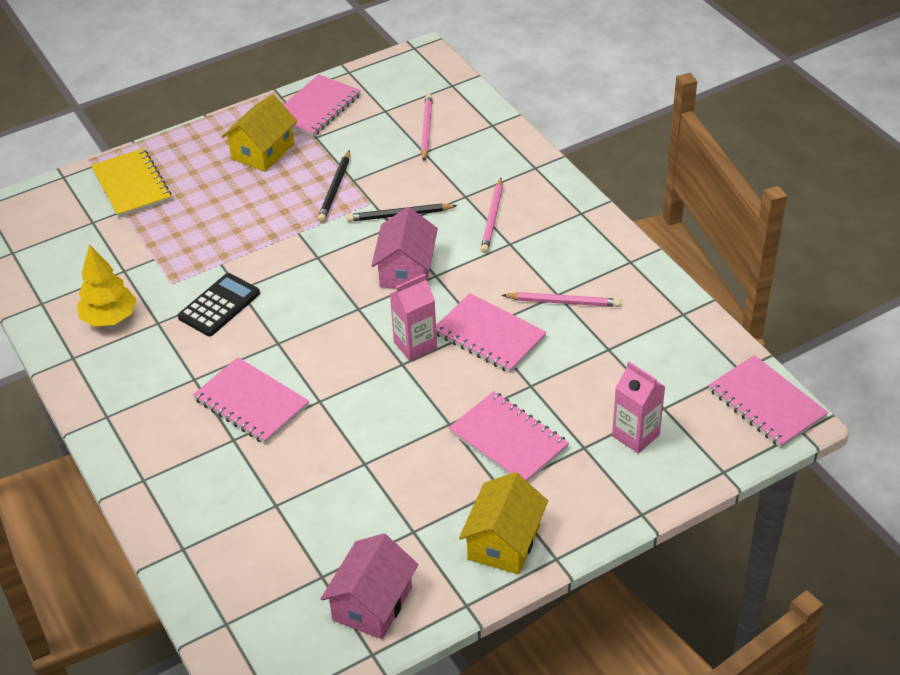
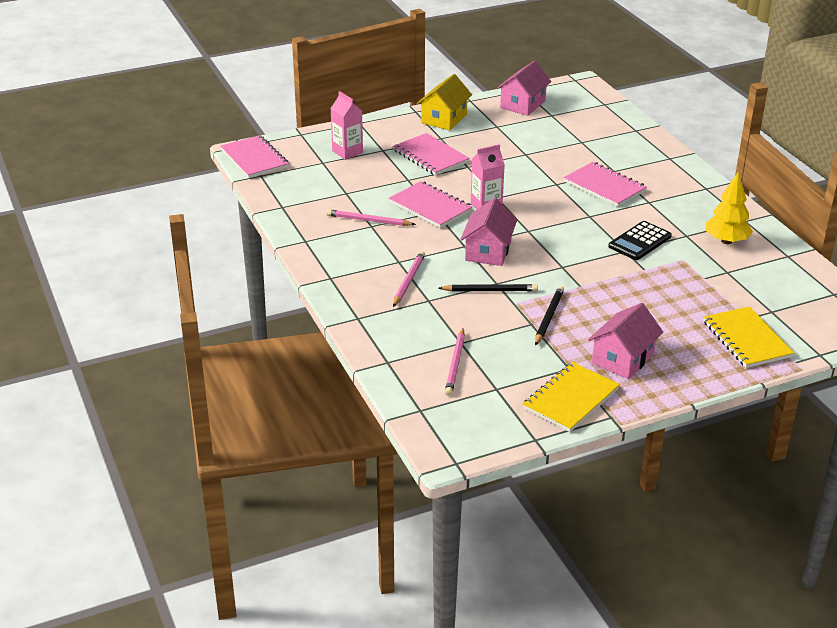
camera: 175 degrees left, 10 degrees down
yellow house [221,94,297,172] -> pink house [588,303,663,379]
pink notebook [284,74,361,137] -> yellow notebook [523,362,620,432]

